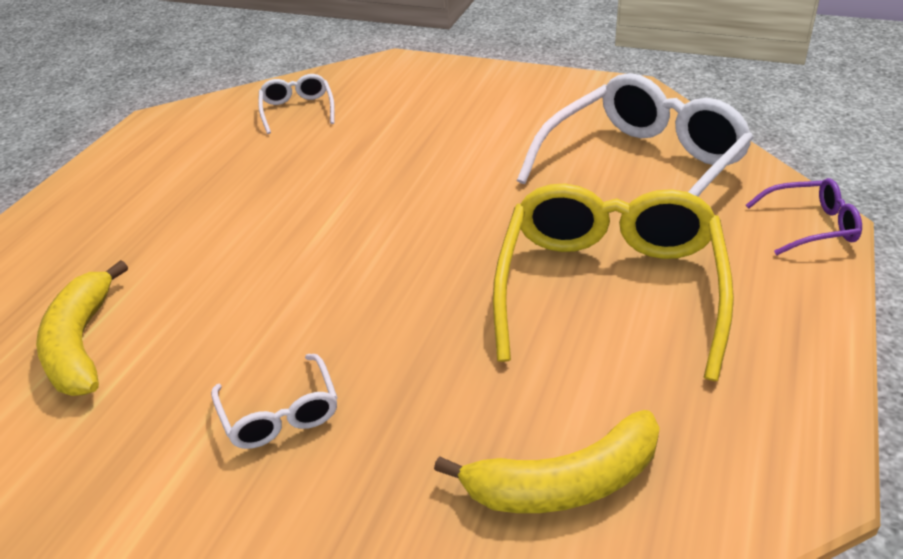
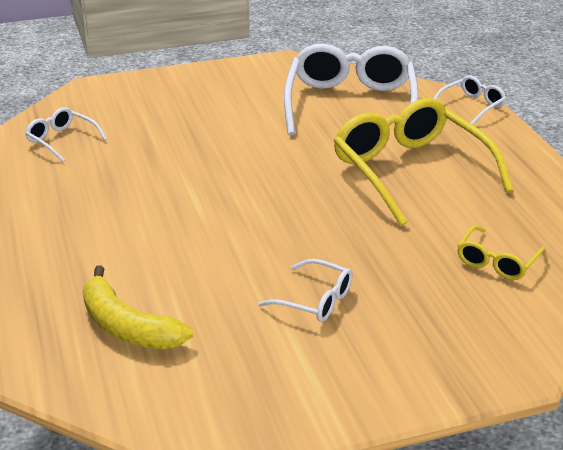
camera: 40 degrees left, 5 degrees down
yellow banana [434,410,660,513] -> yellow glasses [457,225,545,280]
purple glasses [746,178,862,255] -> white glasses [434,75,506,124]

